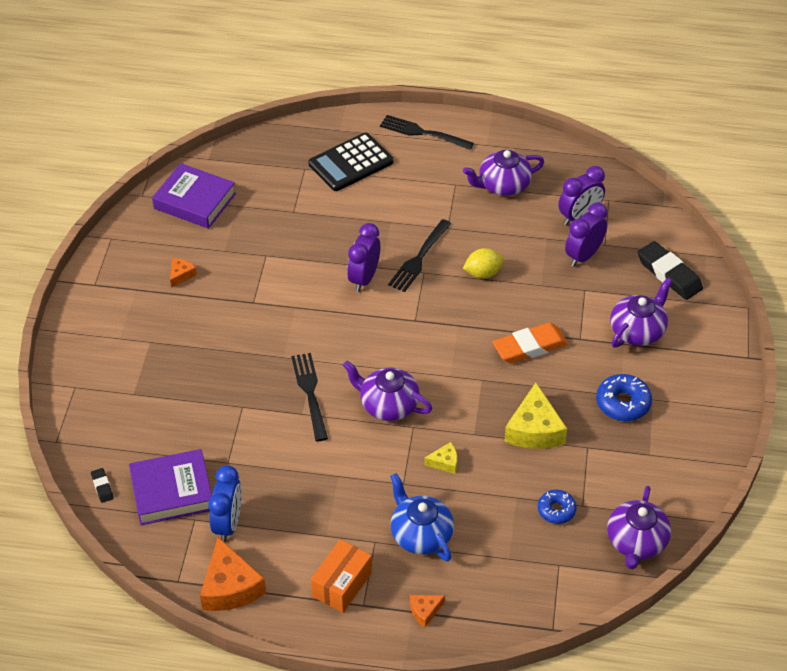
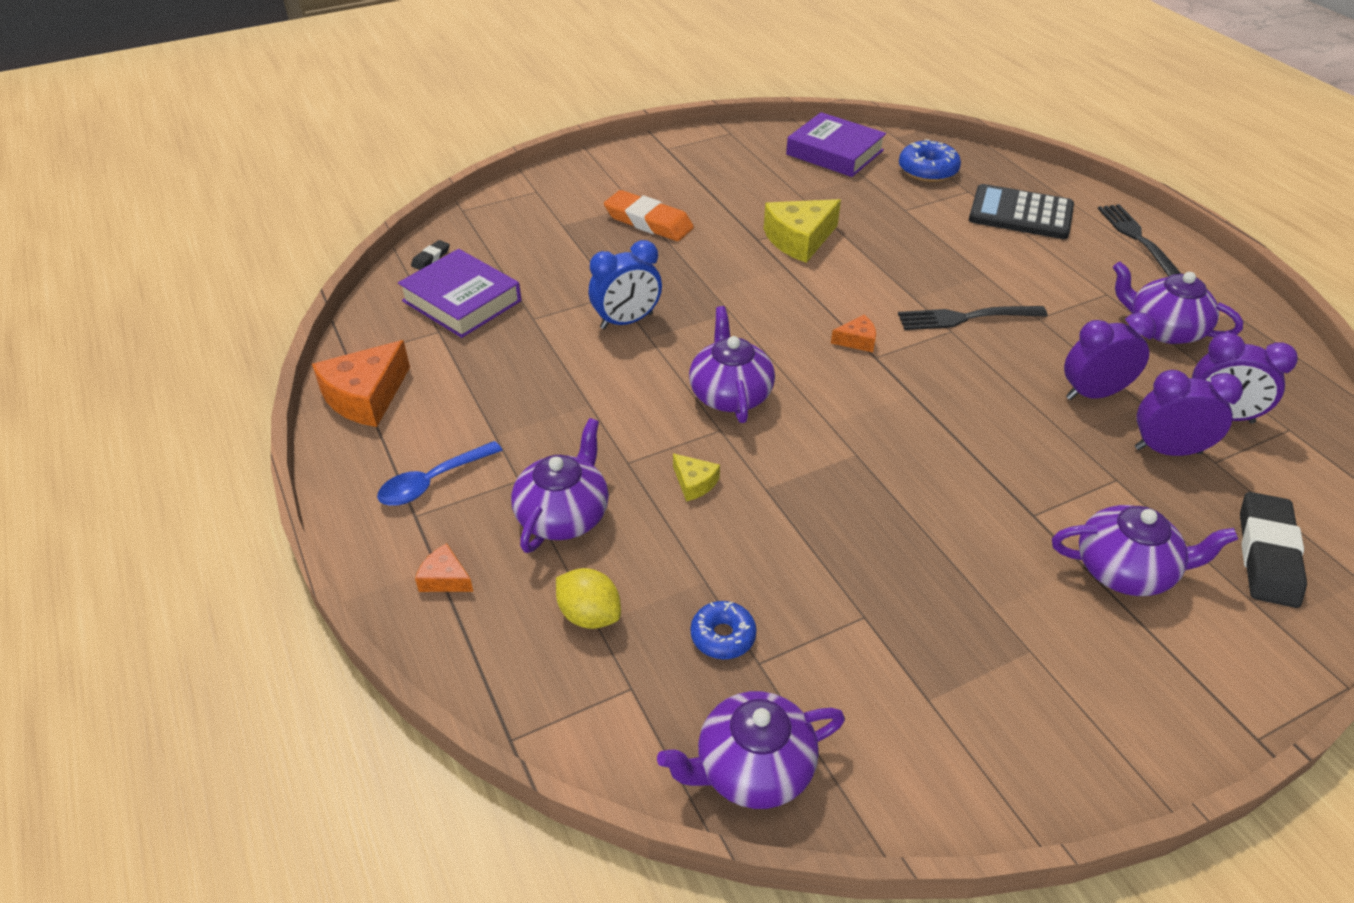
camera: 55 degrees right, 5 degrees down
purple book [152,163,236,229] -> purple book turned 45 degrees counterclockwise [786,112,886,177]
orange cheese [170,258,197,288] -> orange cheese moved to [831,315,876,352]
blue clock [208,465,242,542] -> blue clock moved to [589,240,662,329]
black fork [291,353,328,441] -> none
orange box [311,539,372,613] -> blue spoon [377,441,503,506]
purple clock [347,223,380,292] -> purple clock moved to [1064,312,1156,400]
blue teapot [390,473,454,561] -> purple teapot [511,418,609,553]
yellow lemon [463,248,504,279] -> yellow lemon moved to [556,568,621,629]
orange eraser [492,322,568,364] -> orange eraser moved to [604,190,694,241]
yellow cheese [504,383,567,449] -> yellow cheese moved to [764,199,841,263]
blue donut [596,374,652,421] -> blue donut moved to [899,139,961,182]

